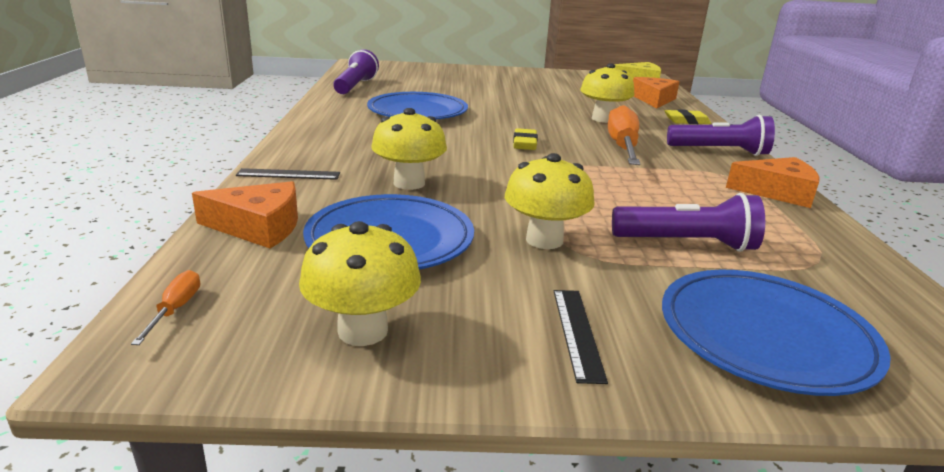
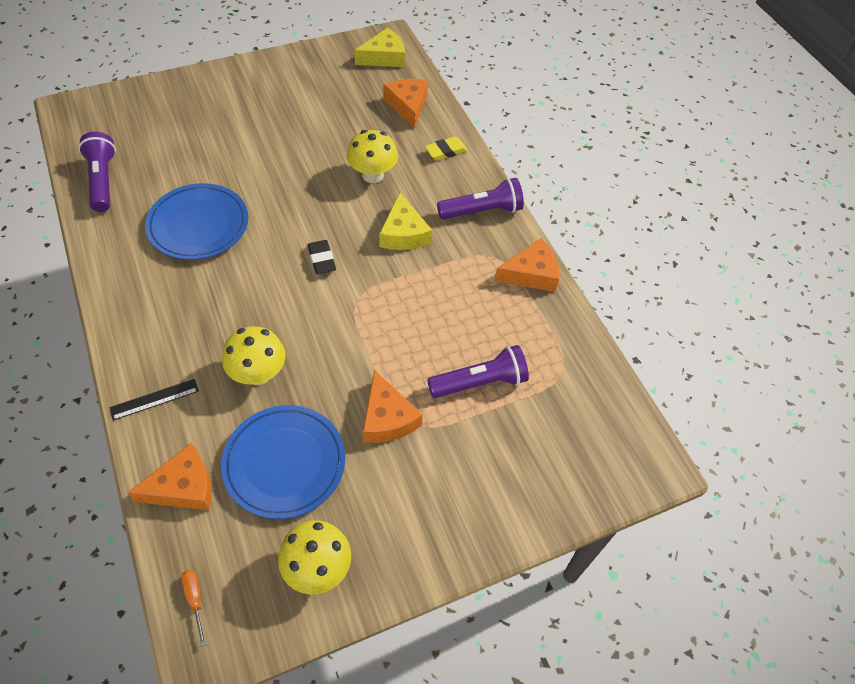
camera: 25 degrees left, 30 degrees up
yellow mushroom [505,153,595,249] -> orange cheese [363,370,423,443]
yellow eraser [513,128,538,150] -> black eraser [307,240,336,274]
black ruler [554,290,608,384] -> none
orange screwdriver [608,105,640,165] -> yellow cheese [379,192,432,250]
blue plate [662,270,891,396] -> none

